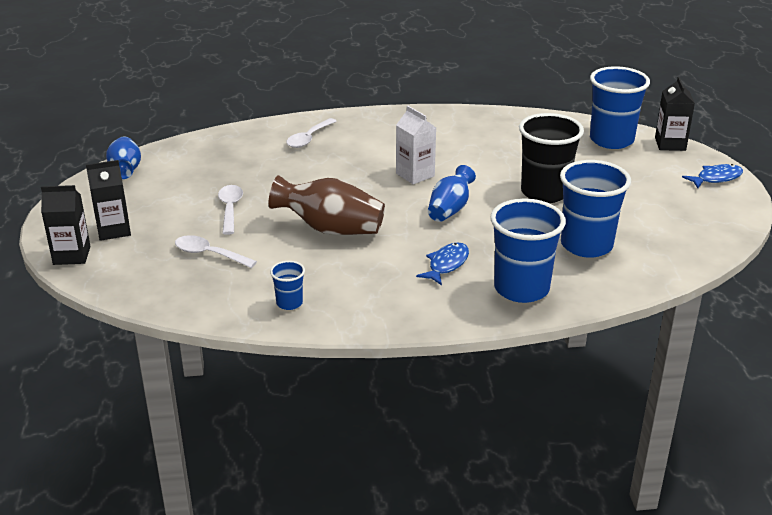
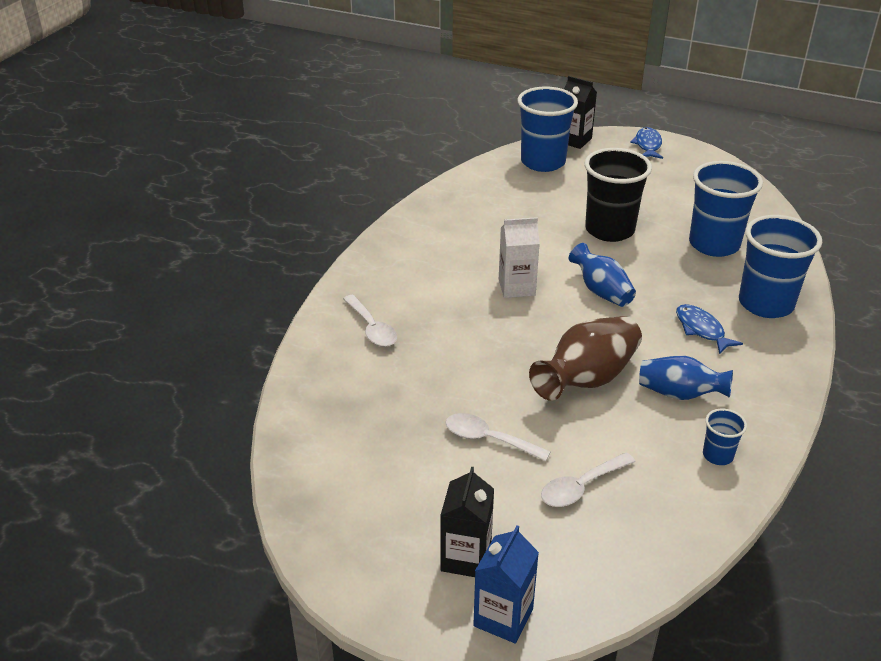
camera: 60 degrees left, 5 degrees up
black carton [41,185,91,265] -> blue carton [473,525,539,644]
blue vase [106,136,141,179] -> blue vase moved to [639,356,733,400]

